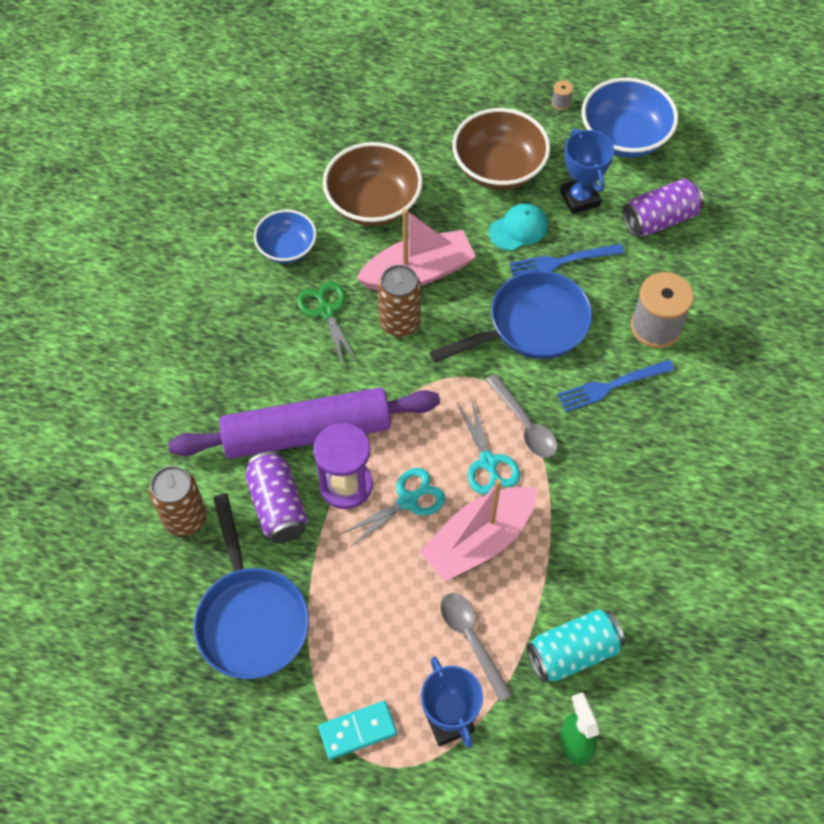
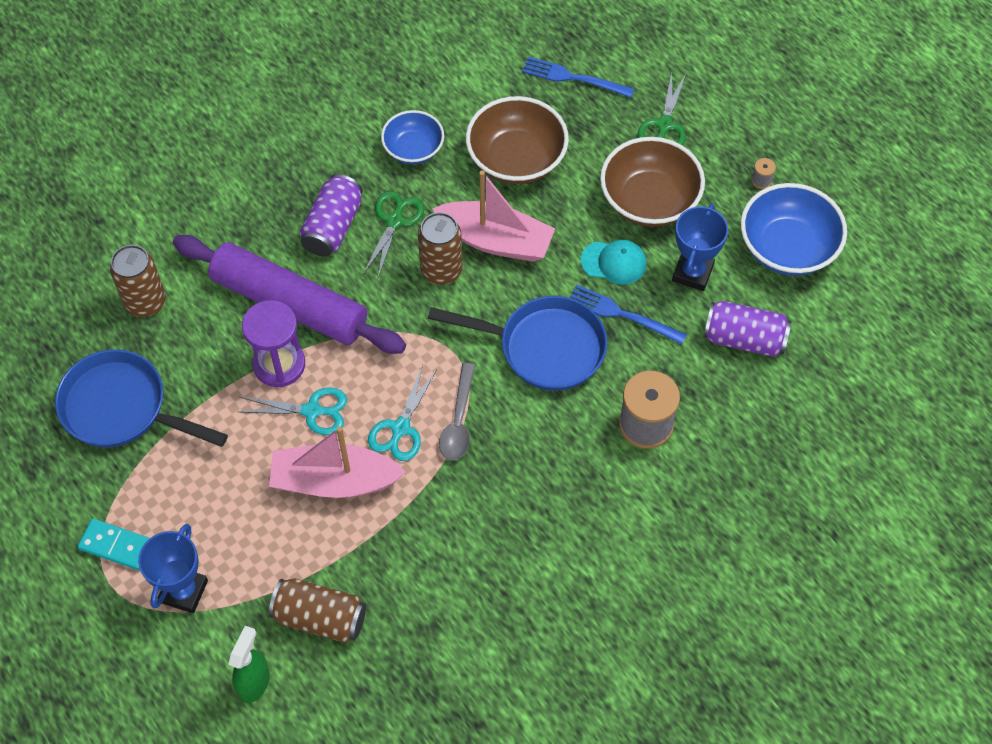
camera: 40 degrees right, 0 degrees up
blue pan [194,494,309,679] -> blue pan turned 90 degrees clockwise [55,349,228,447]
purple can [245,451,308,543] -> purple can moved to [300,174,363,257]
grey spoon [440,593,513,702] -> none
turquoise can [526,609,625,682] -> brown can [269,578,366,643]
blue fork [557,360,675,412] -> blue fork moved to [522,57,634,98]
none -> green scissors [638,73,686,146]

